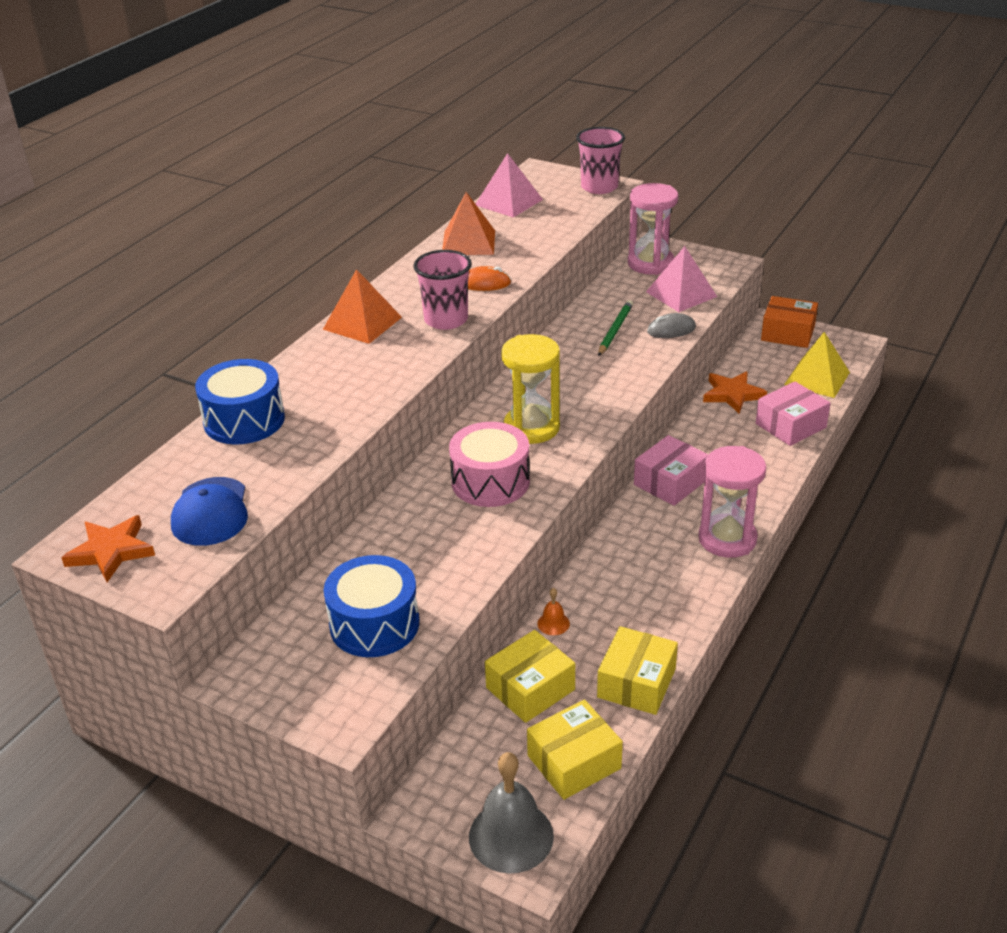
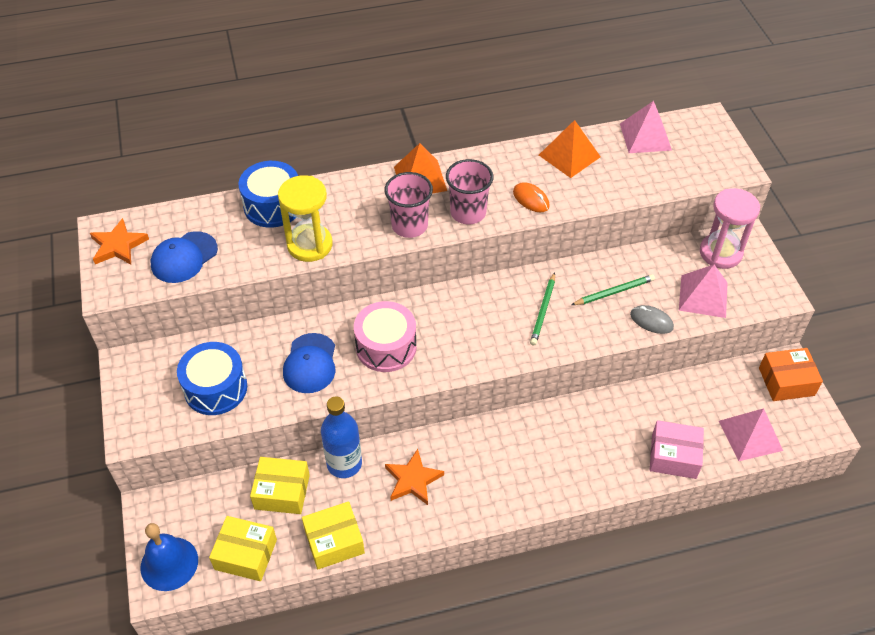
camera: 45 degrees right, 15 degrees up
grey bell [469,752,554,874] -> blue bell [140,523,198,591]
yellow hourglass [501,334,560,444] -> yellow hourglass moved to [278,175,333,262]
orange bell [537,588,570,635] -> blue bottle [321,396,362,478]
pink cup [576,127,625,194] -> pink cup moved to [385,172,433,238]
pink box [634,435,709,506] -> none
pink hourglass [698,446,766,558] -> none
orange star [703,371,767,413] -> orange star moved to [385,449,444,505]
orange box [761,296,818,348] -> orange box turned 75 degrees counterclockwise [759,348,823,401]
yellow pyramid [784,332,850,398] -> pink pyramid [719,408,783,461]
none -> blue cap [283,333,335,393]
none -> green pencil [530,272,555,345]

